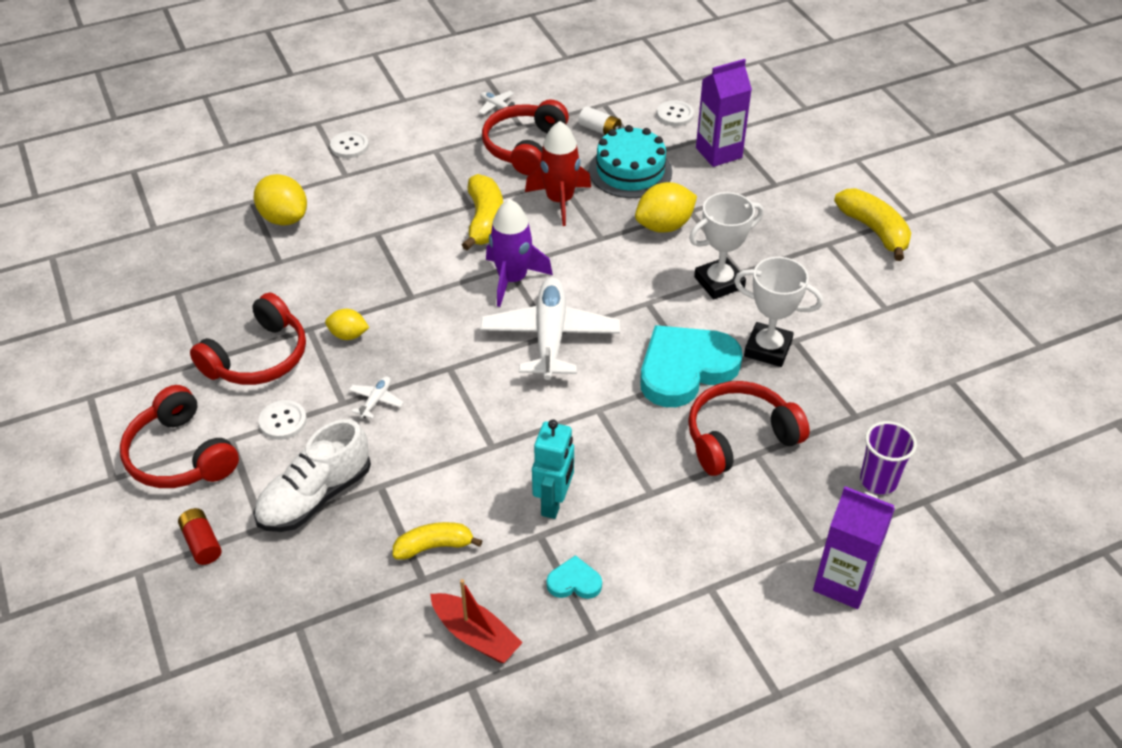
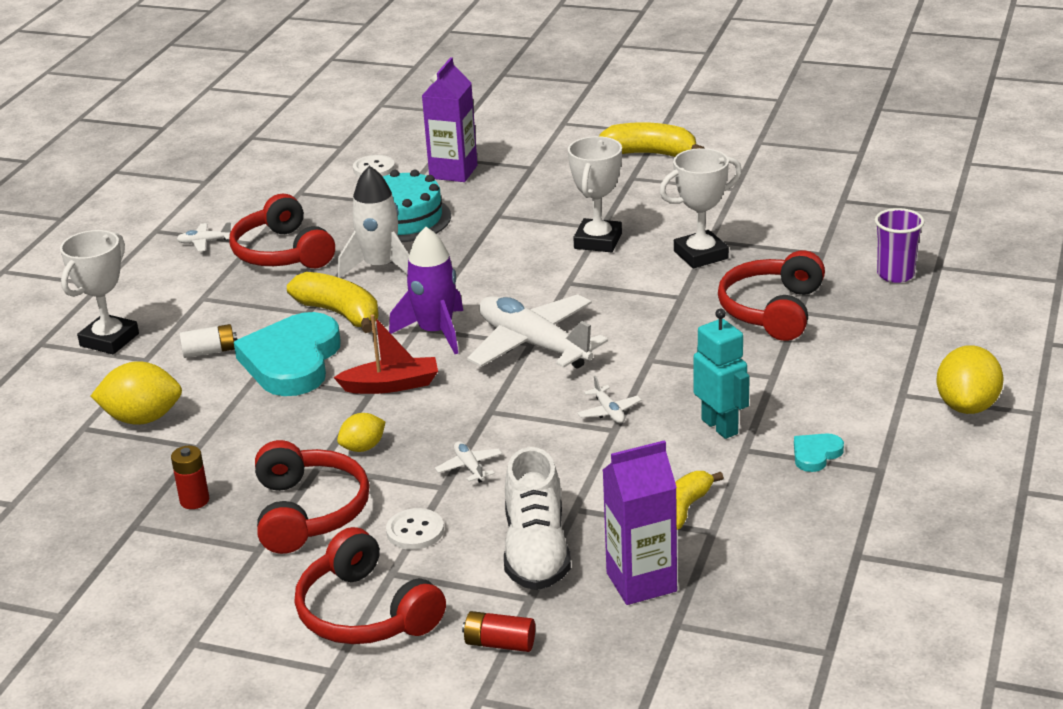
camera: 45 degrees left, 15 degrees down
red headphones [120,385,239,488] -> red headphones turned 45 degrees clockwise [295,527,446,644]
white button [330,131,369,158] -> white trophy [60,230,139,354]
red boat [430,579,523,663] -> red boat moved to [333,314,438,394]
red rocket [525,121,591,226] -> white rocket [338,166,409,278]
white battery [578,106,622,135] -> white battery moved to [179,324,237,358]
yellow lemon [635,182,697,233] -> yellow lemon moved to [937,345,1004,414]
turquoise heart [640,325,743,407] -> turquoise heart moved to [234,312,341,396]
purple carton [813,486,895,609] -> purple carton moved to [603,440,677,605]
none -> red battery [171,446,209,509]
none -> white plane [577,376,641,423]

